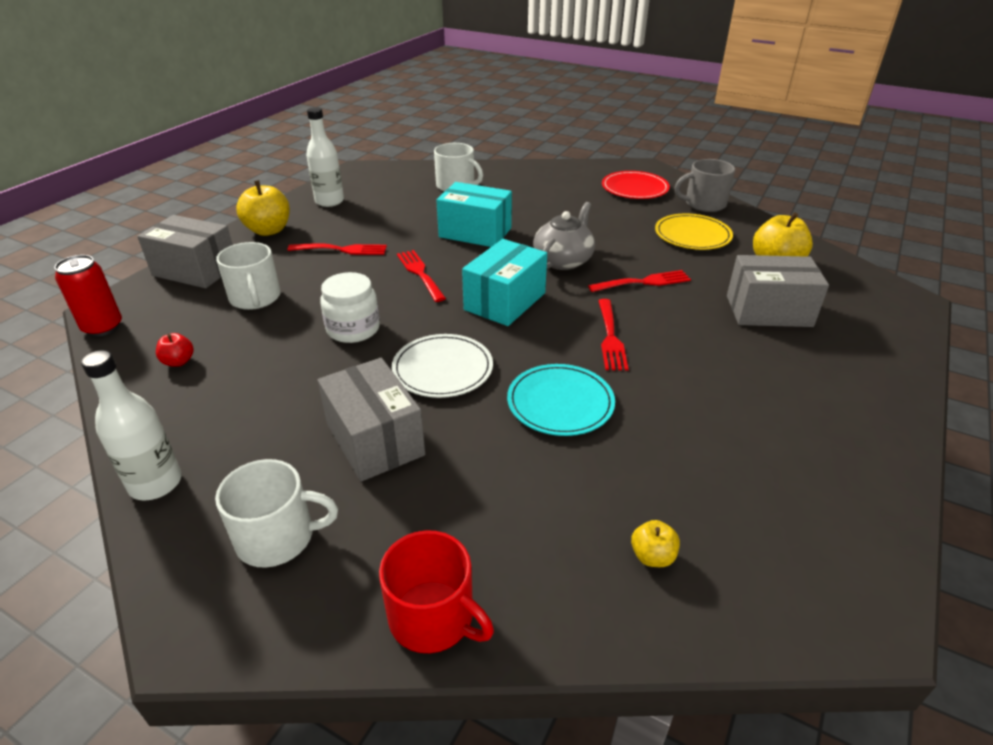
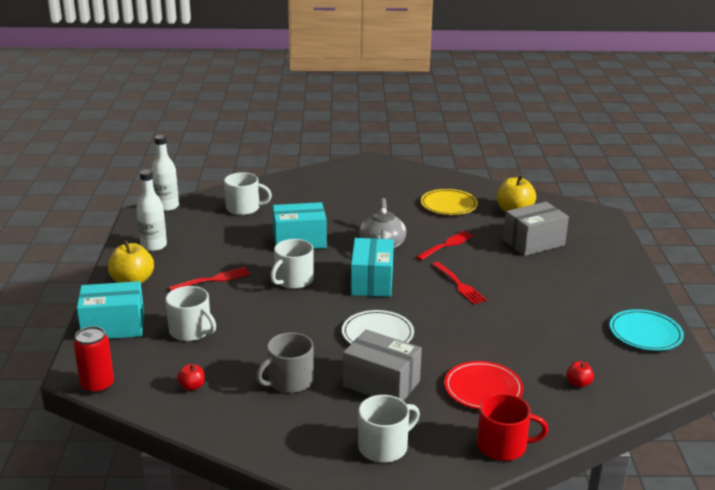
camera: 30 degrees left, 10 degrees down
white bottle [81,350,182,501] -> white bottle moved to [151,135,179,211]
grey box [137,215,233,288] -> turquoise box [77,281,144,339]
white jar [320,272,380,343] -> none
red fork [397,250,446,302] -> white mug [270,239,314,289]
turquoise plate [507,364,615,436] -> turquoise plate moved to [609,309,684,351]
red plate [602,171,670,199] -> red plate moved to [444,361,523,409]
yellow apple [631,520,680,567] -> red apple [566,361,594,388]
grey mug [674,159,735,212] -> grey mug moved to [256,332,314,393]

